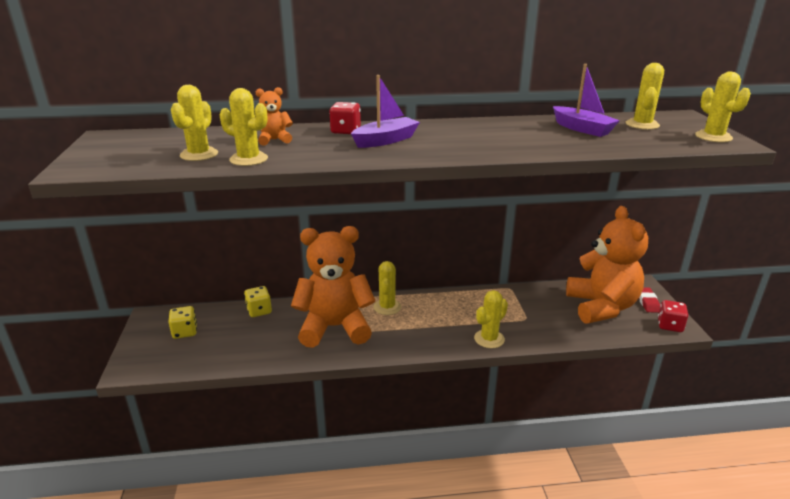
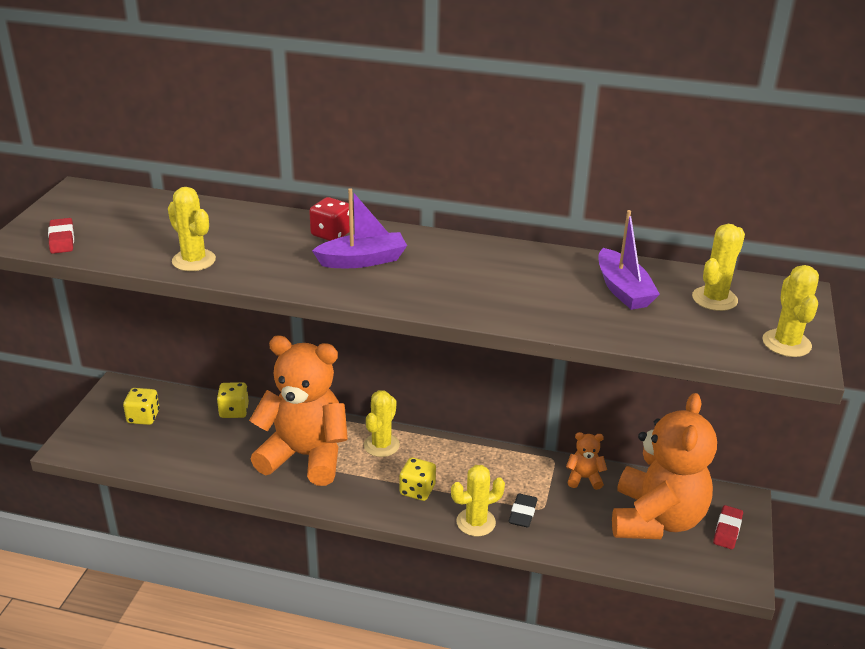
camera: 20 degrees right, 5 degrees up
yellow cactus [171,85,218,161] -> none
orange teddy bear [256,87,293,145] -> orange teddy bear moved to [566,432,607,490]
red dice [658,300,688,332] -> none
none -> red eraser [48,218,74,254]
none -> yellow dice [400,457,436,501]
none -> black eraser [509,494,537,527]

